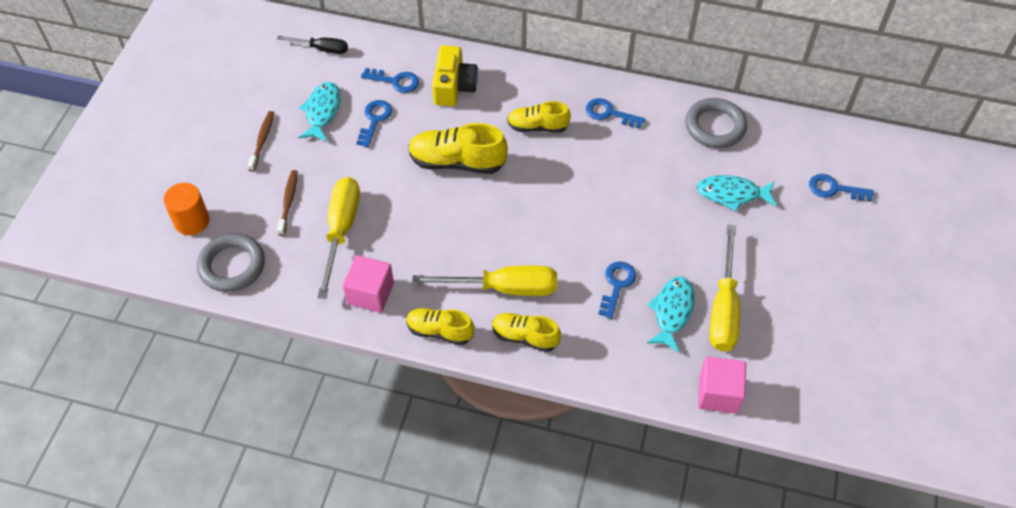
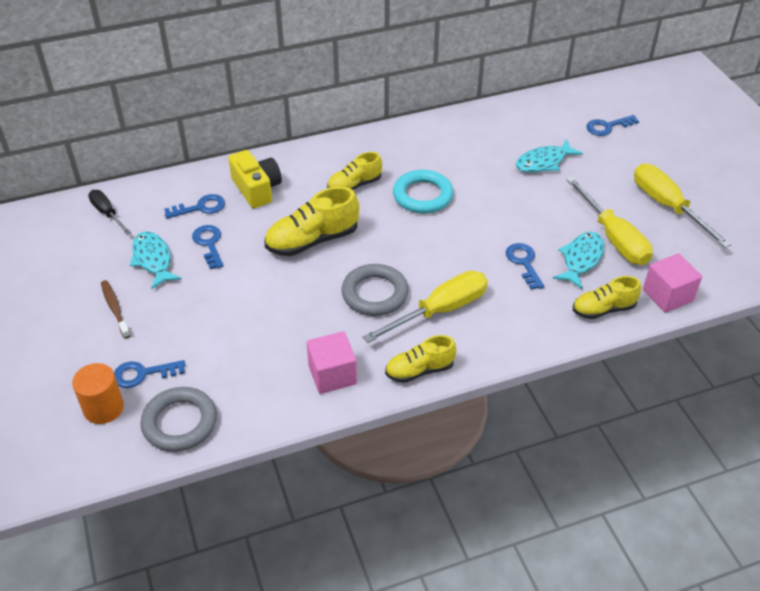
camera: 35 degrees left, 10 degrees down
black screwdriver [277,36,348,54] -> black screwdriver turned 105 degrees counterclockwise [88,190,131,235]
brown toothbrush [277,170,298,236] -> none
yellow screwdriver [317,177,360,299] -> yellow screwdriver moved to [634,164,731,248]
yellow shoe [492,313,561,352] -> yellow shoe moved to [573,276,641,319]
blue key [586,98,645,128] -> blue key moved to [114,360,186,388]
turquoise fish [647,277,695,353] -> turquoise fish turned 45 degrees clockwise [553,232,604,289]
grey ring [685,98,747,148] -> grey ring moved to [342,264,408,316]
none -> turquoise ring [393,170,453,213]

